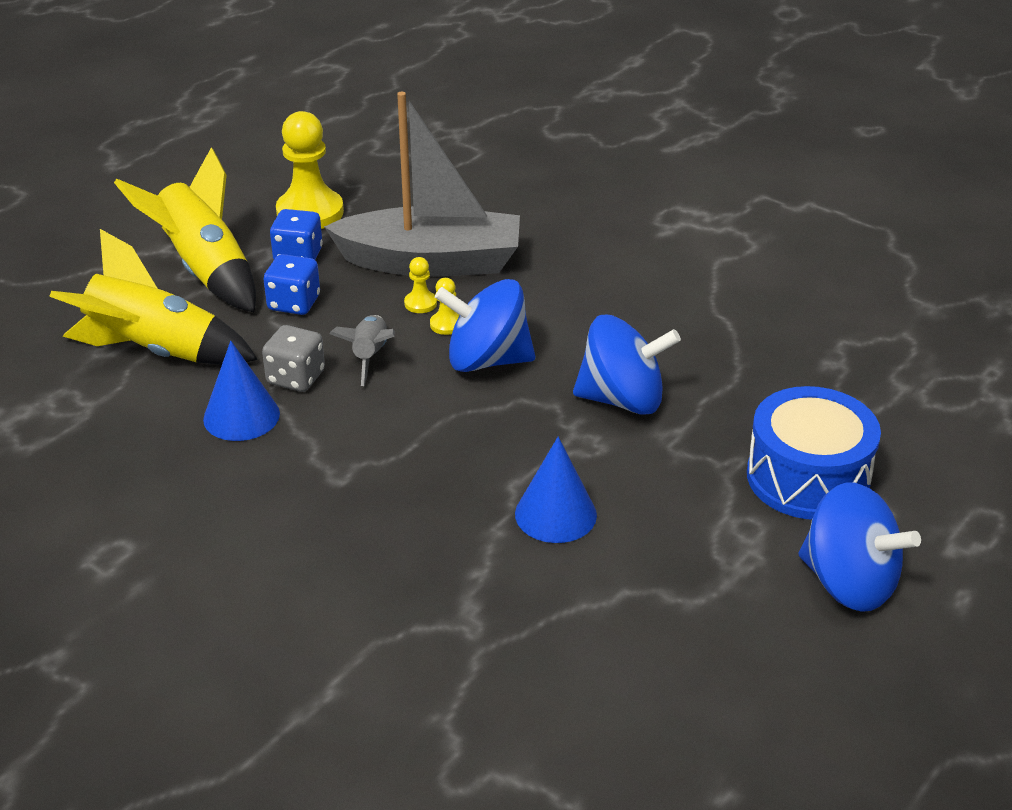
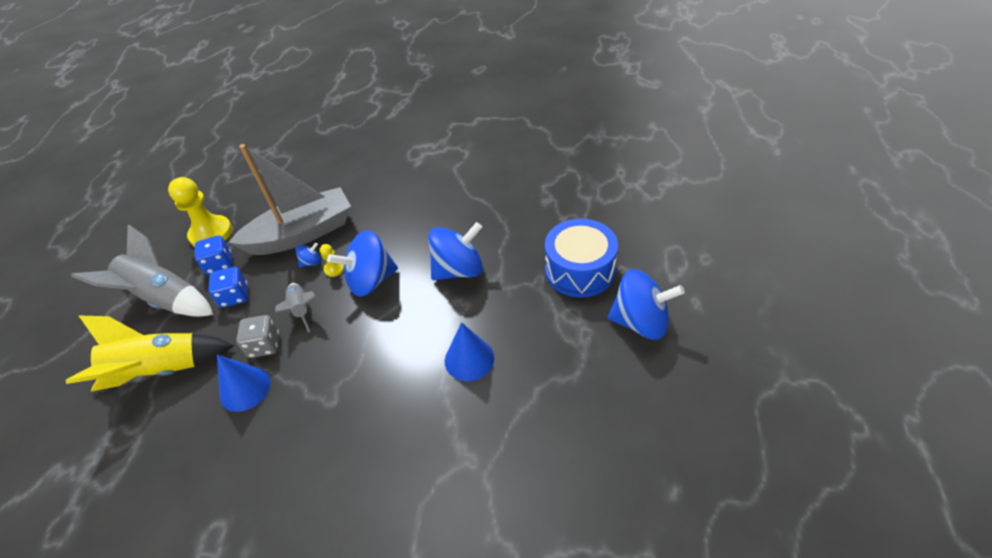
camera: 25 degrees left, 10 degrees up
yellow rocket [114,147,256,312] -> grey rocket [71,225,214,317]
yellow pawn [404,257,437,313] -> blue spinning top [295,243,321,267]

